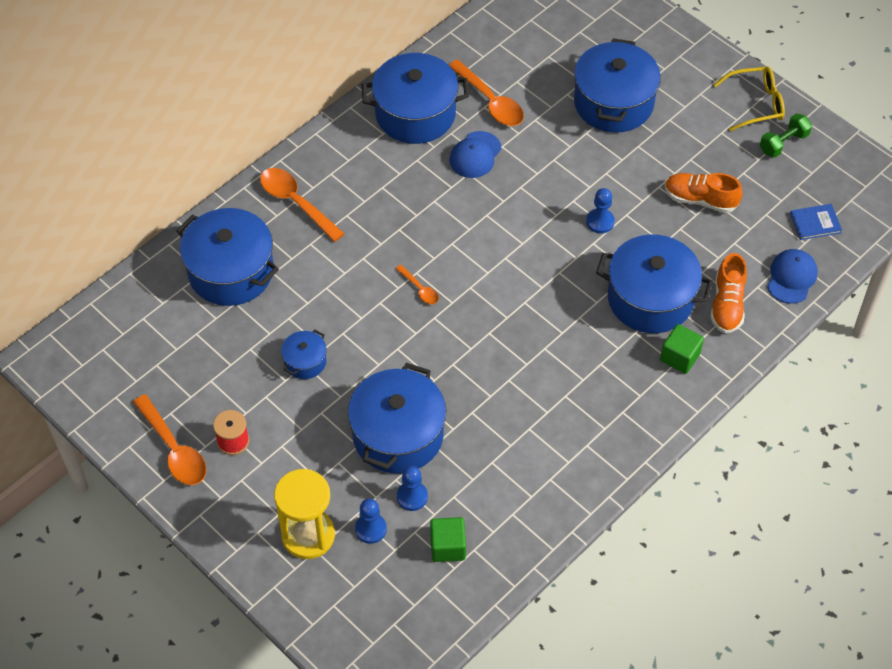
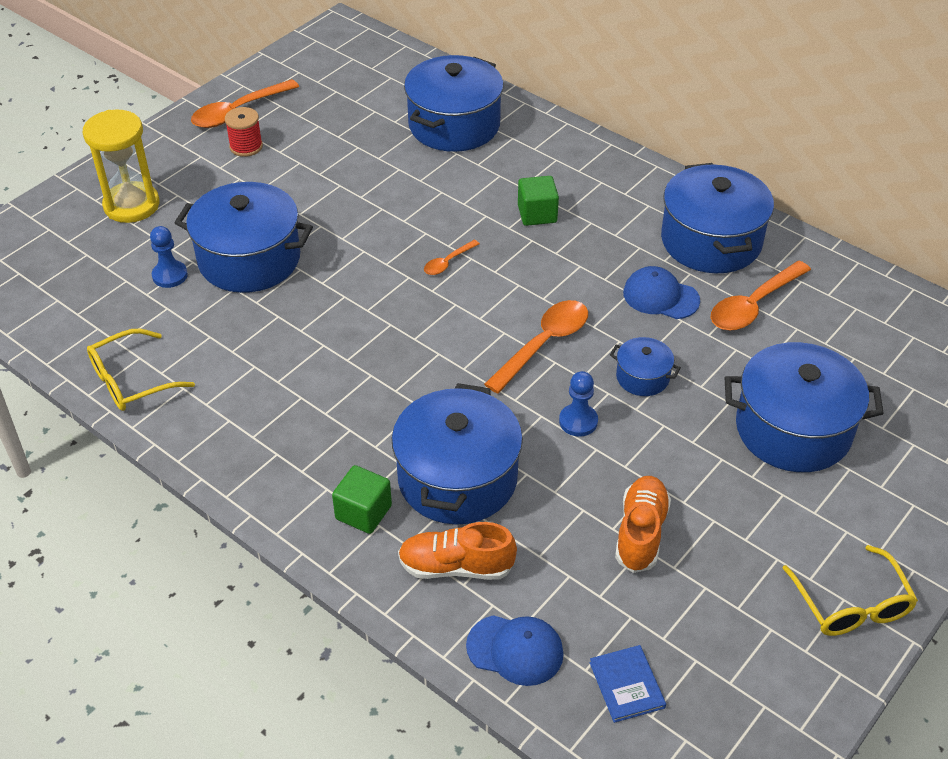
camera: 85 degrees right, 10 degrees down
orange spoon [260,168,345,242] -> orange spoon moved to [484,300,588,394]
blue pot [281,329,327,379] -> blue pot moved to [610,337,681,396]
blue pawn [355,499,387,544] -> none
green cube [430,517,466,562] -> green cube moved to [518,176,559,226]
green dumbbell [760,113,812,158] -> none
none -> yellow glasses [87,329,195,411]

